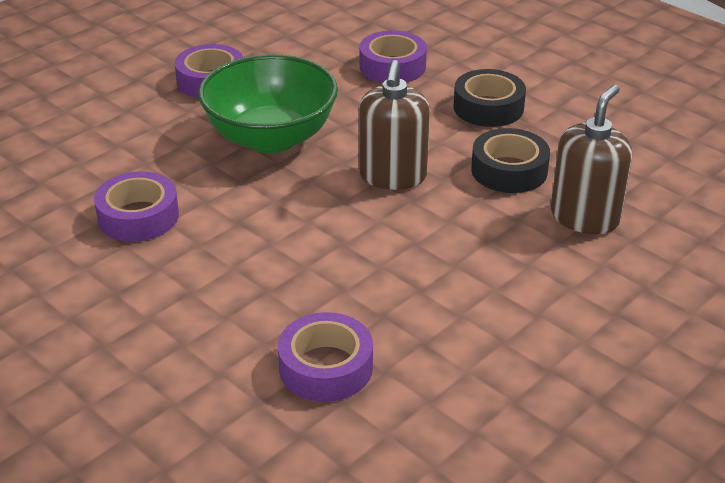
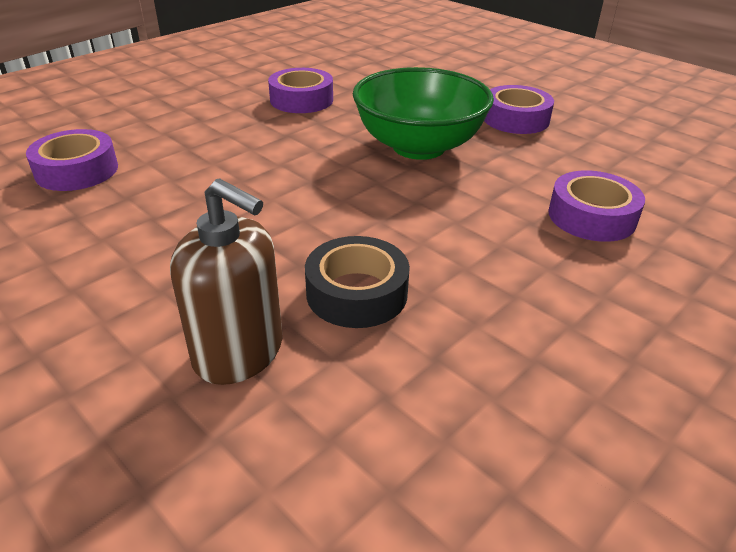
camera: 90 degrees right, 0 degrees up
brown soap dispenser [359,60,430,190] -> none
black tape [454,69,526,127] -> none

